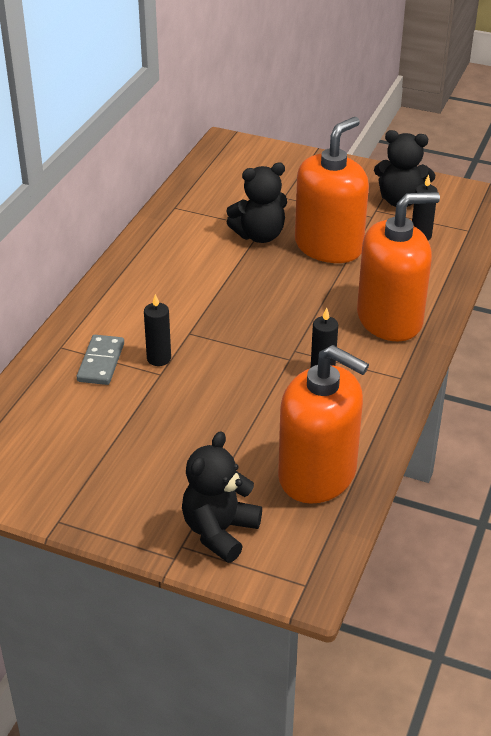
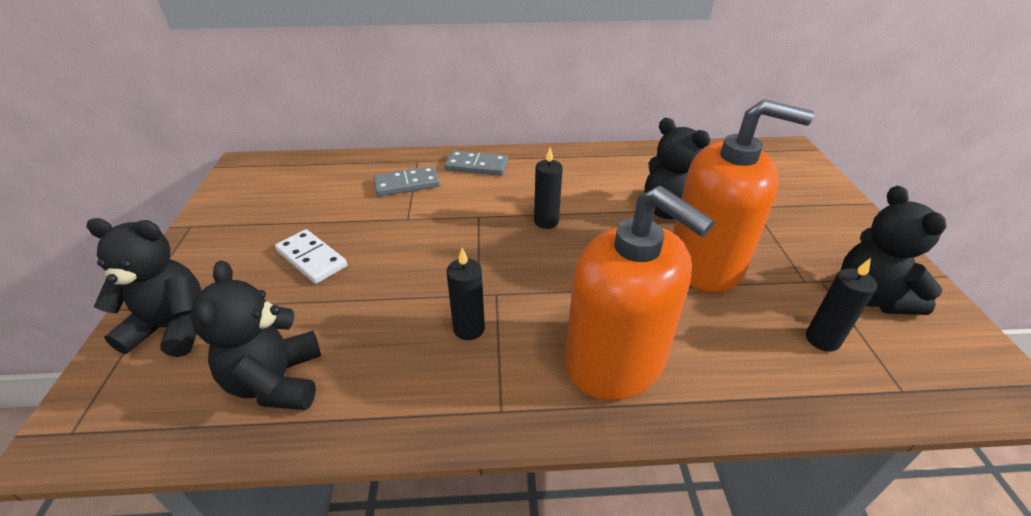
camera: 65 degrees right, 0 degrees up
black candle [144,294,171,366] -> black candle moved to [534,147,563,229]
orange soap dispenser [278,345,369,504] -> black teddy bear [190,260,321,410]
none -> white domino [275,229,347,284]
none -> grey domino [445,150,508,176]

